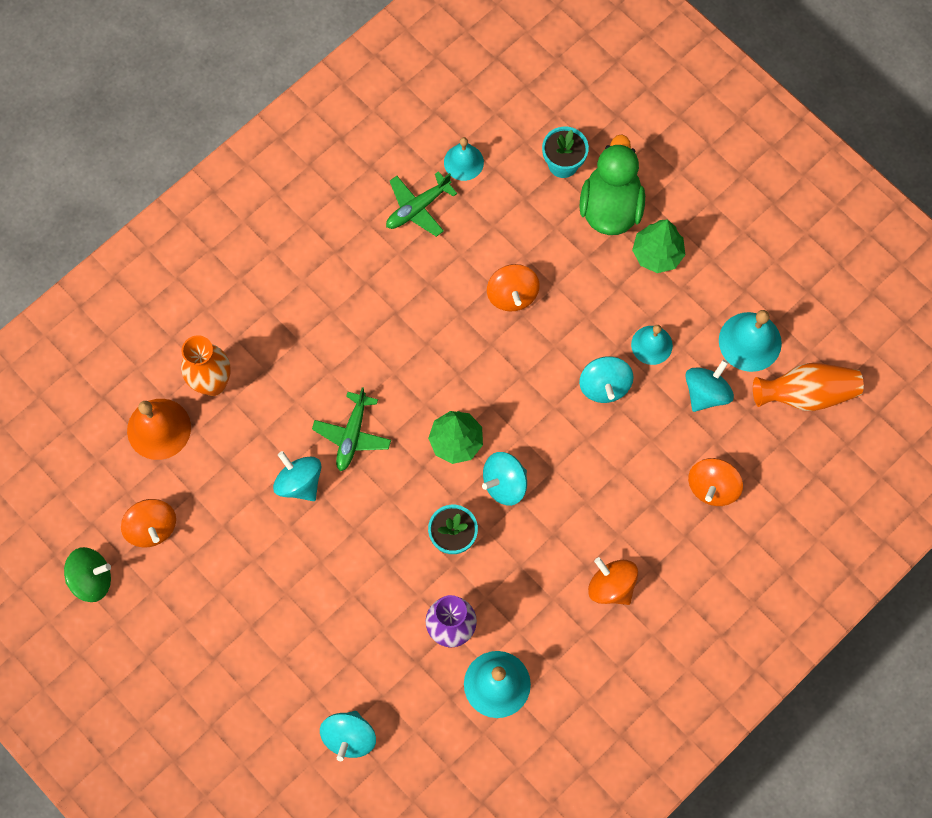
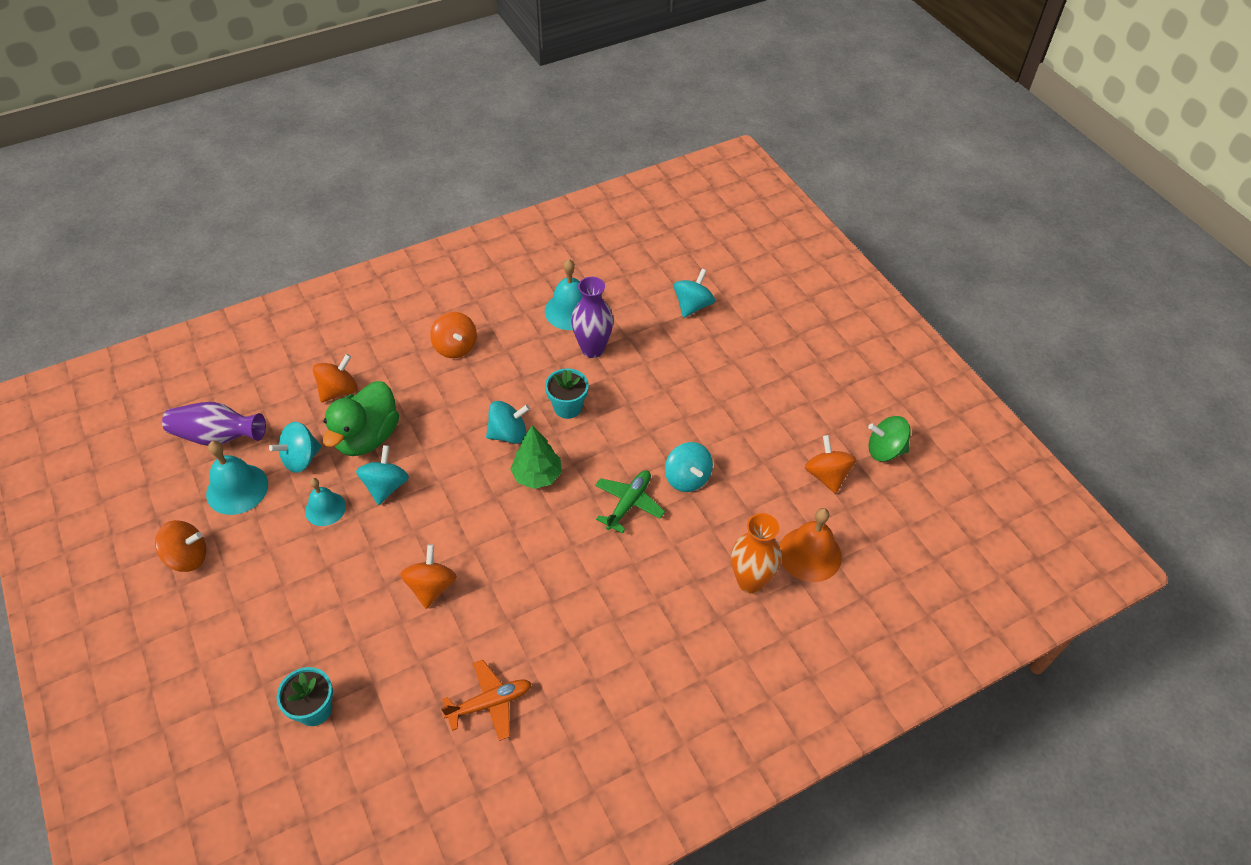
camera: 165 degrees left, 20 degrees down
green plane [386,171,457,237] -> orange plane [441,660,532,741]
turquoise bell [444,137,484,181] -> none
green duck [579,134,645,235] -> green duck moved to [323,381,399,456]
green tree [632,219,685,273] -> none
orange vase [753,363,864,411] -> purple vase [162,402,266,446]
none -> orange spinning top [155,520,206,572]

